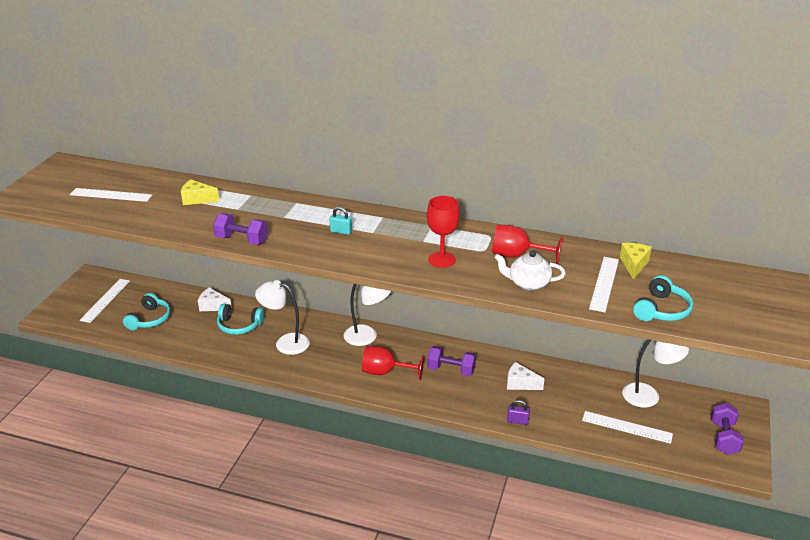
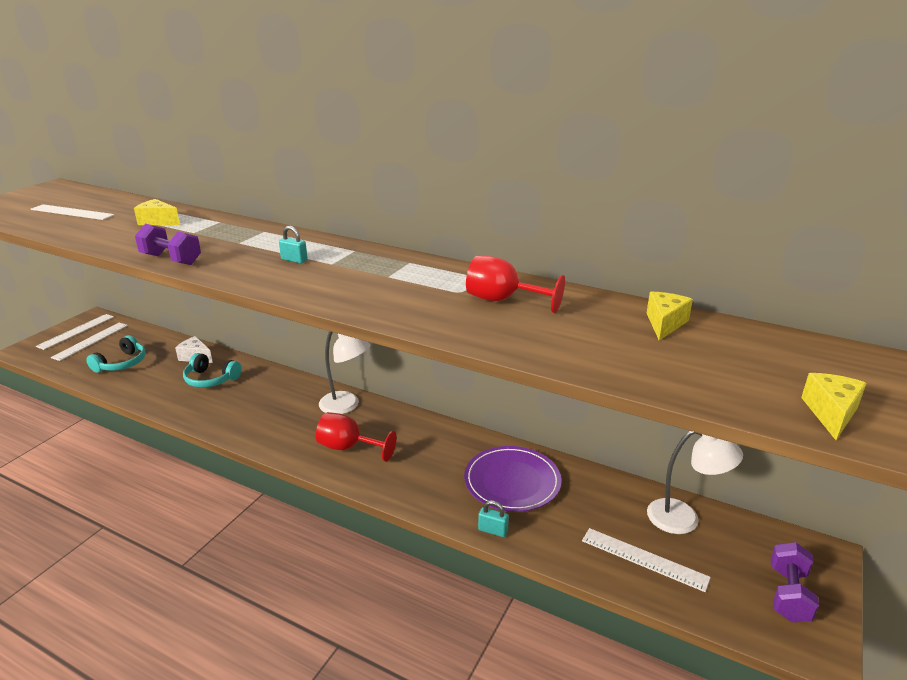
camera: 10 degrees right, 5 degrees down
white lamp [255,280,310,355] -> none
red goblet [427,196,460,268] -> none
purple dumbbell [427,346,476,376] -> none
white teapot [495,251,566,291] -> none
white cheese [507,362,544,390] -> purple plate [464,446,562,512]
purple padlock [507,400,530,425] -> turquoise padlock [478,500,509,537]
white ruler [589,257,619,312] -> white ruler moved to [36,314,114,350]
turquoise headphones [633,275,693,321] -> none
none -> yellow cheese [801,373,867,440]

